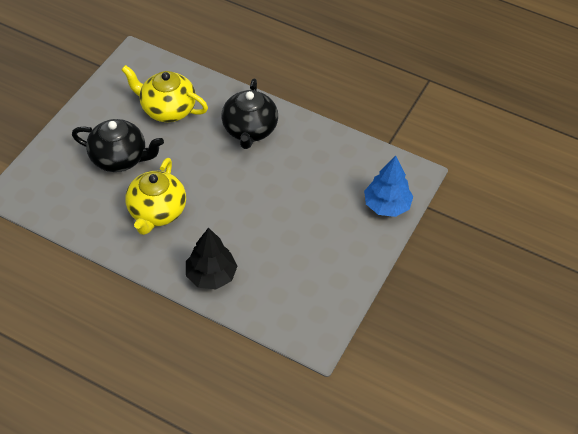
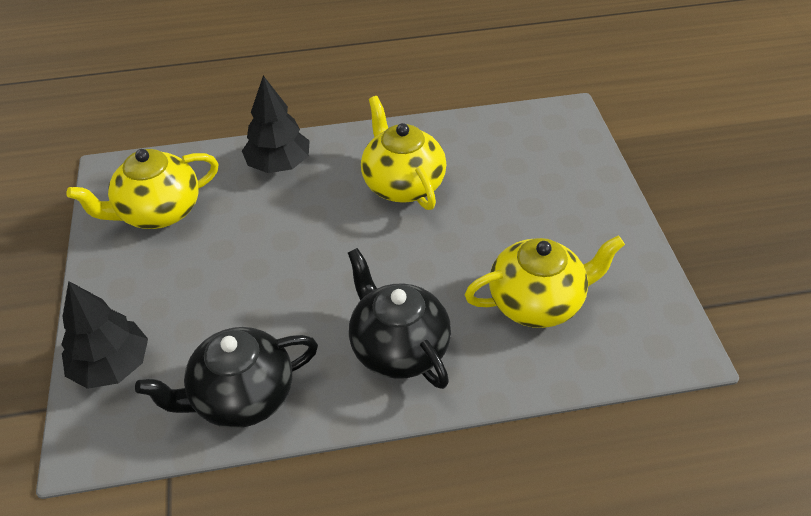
camera: 145 degrees right, 5 degrees down
black teapot [72,119,164,172] -> black teapot moved to [135,327,318,428]
blue tree [364,156,413,217] -> black tree [61,281,148,389]
none -> yellow teapot [67,149,219,229]

